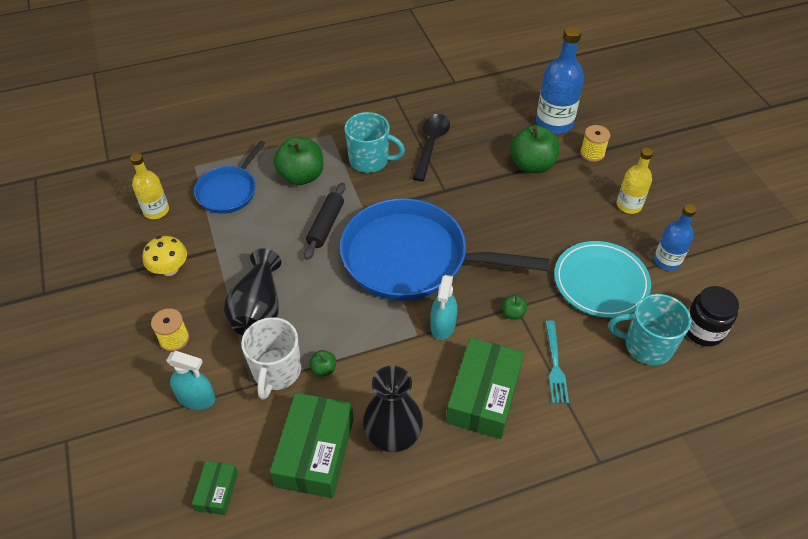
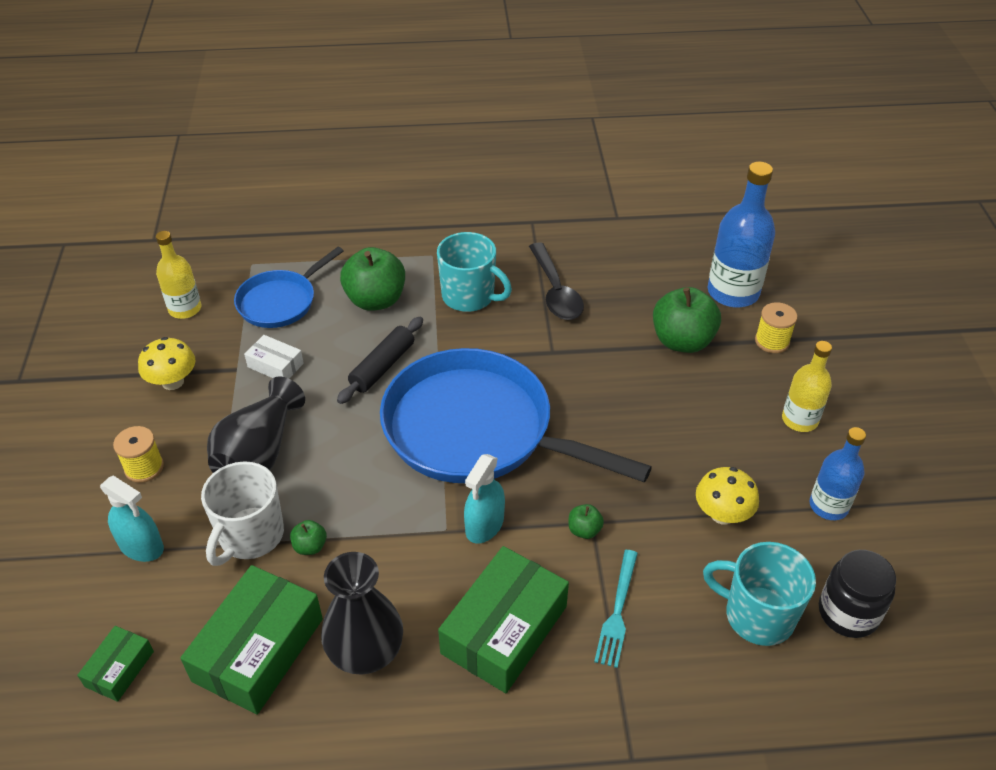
camera: 15 degrees right, 5 degrees down
black spoon [412,114,450,181] -> black spoon turned 135 degrees clockwise [529,242,584,320]
turquoise plate [554,241,651,318] -> yellow mushroom [696,467,759,525]
none -> white box [244,335,304,379]

